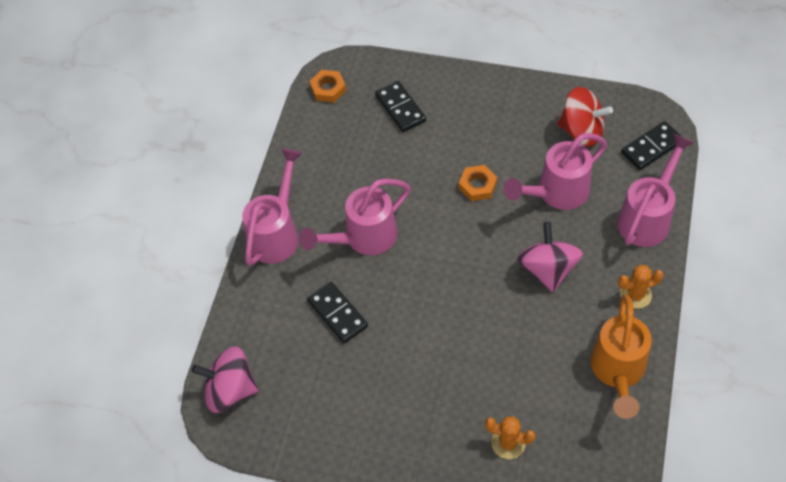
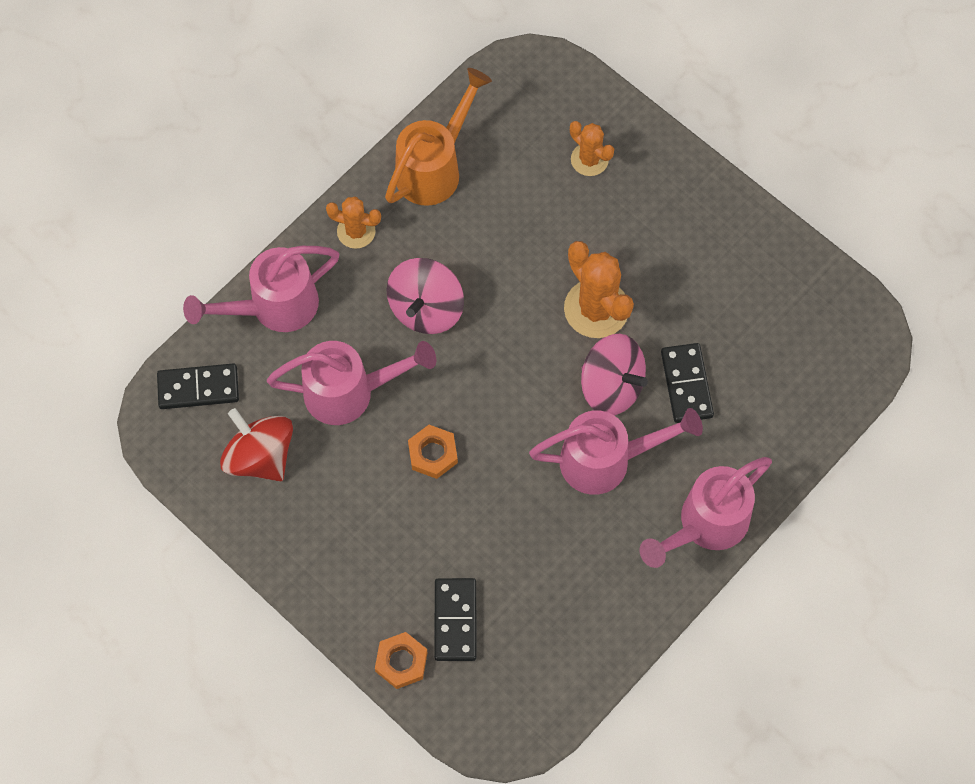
camera: 155 degrees left, 10 degrees up
pink spinning top [192,347,259,413] -> pink spinning top moved to [581,334,648,415]
orange nut [310,70,346,102] -> orange nut moved to [375,632,428,689]
none -> orange cactus [564,241,634,338]

